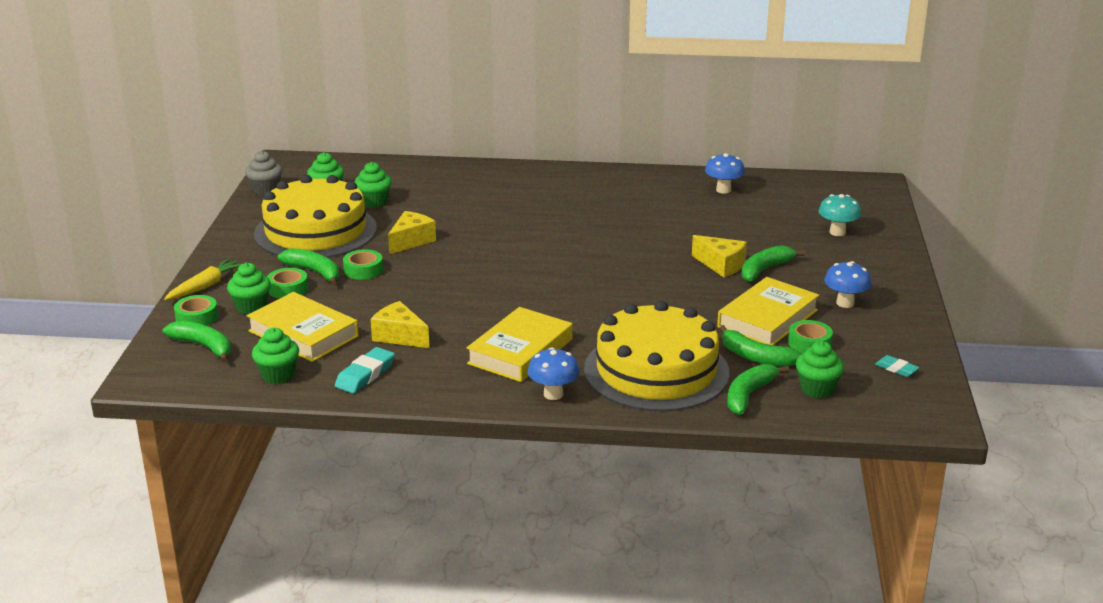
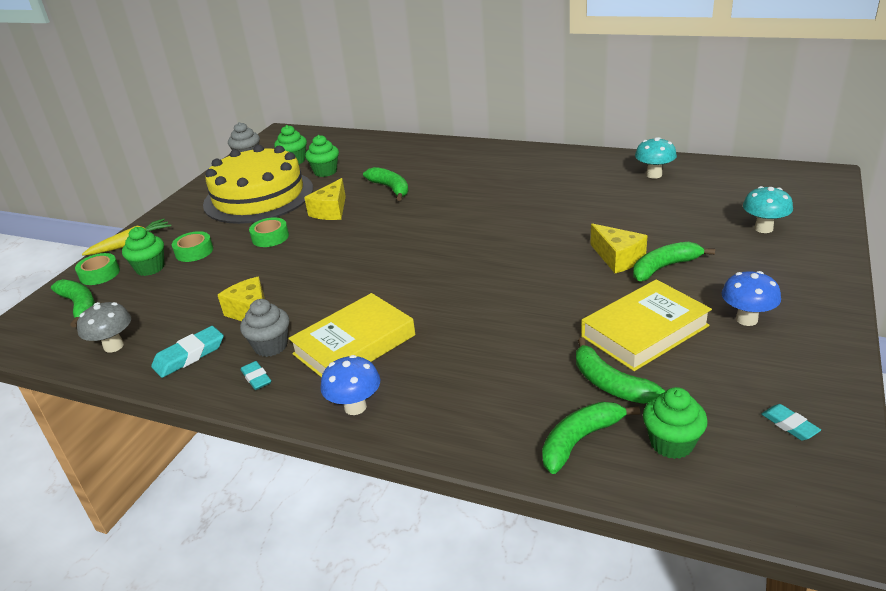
camera: 20 degrees right, 5 degrees up
yellow book [247,292,359,362] -> none
green cupcake [252,328,299,384] -> grey mushroom [77,302,131,353]
green banana [278,248,339,285] -> green banana moved to [363,167,408,201]
yellow cheese [388,211,436,254] -> yellow cheese turned 150 degrees clockwise [304,178,346,220]
yellow cake [584,301,730,412] -> none
blue mushroom [705,153,745,194] -> turquoise mushroom [635,137,677,179]
green tape [788,320,833,353] -> none
none -> grey cupcake [240,299,290,357]
none -> turquoise eraser [241,361,271,390]

